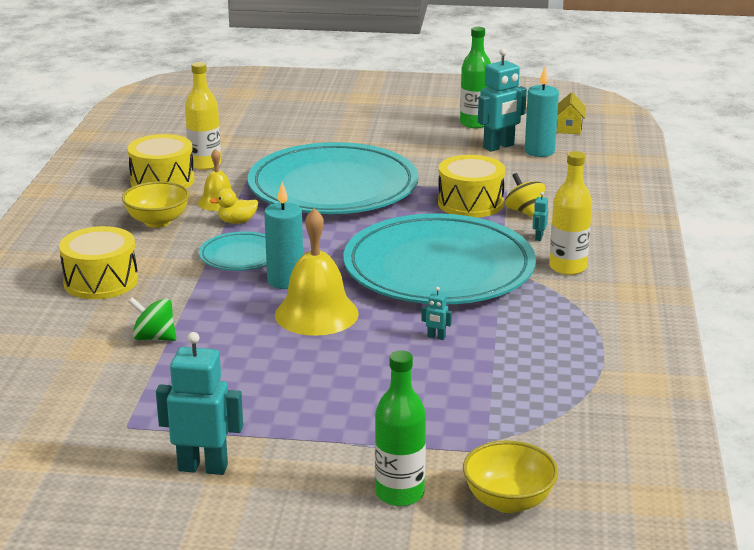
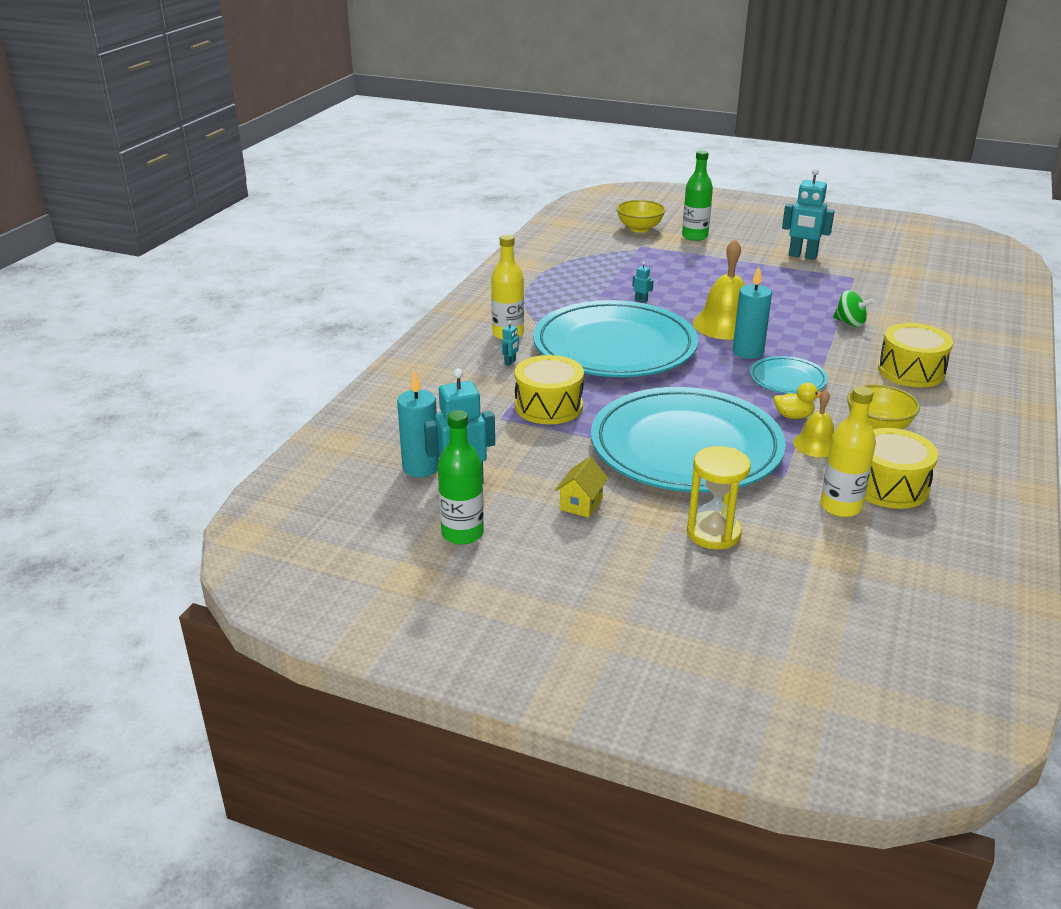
camera: 165 degrees left, 5 degrees up
yellow spinning top [504,173,545,217] -> none
yellow house [557,92,586,134] -> yellow house moved to [555,457,608,518]
none -> yellow hourglass [687,446,751,550]

